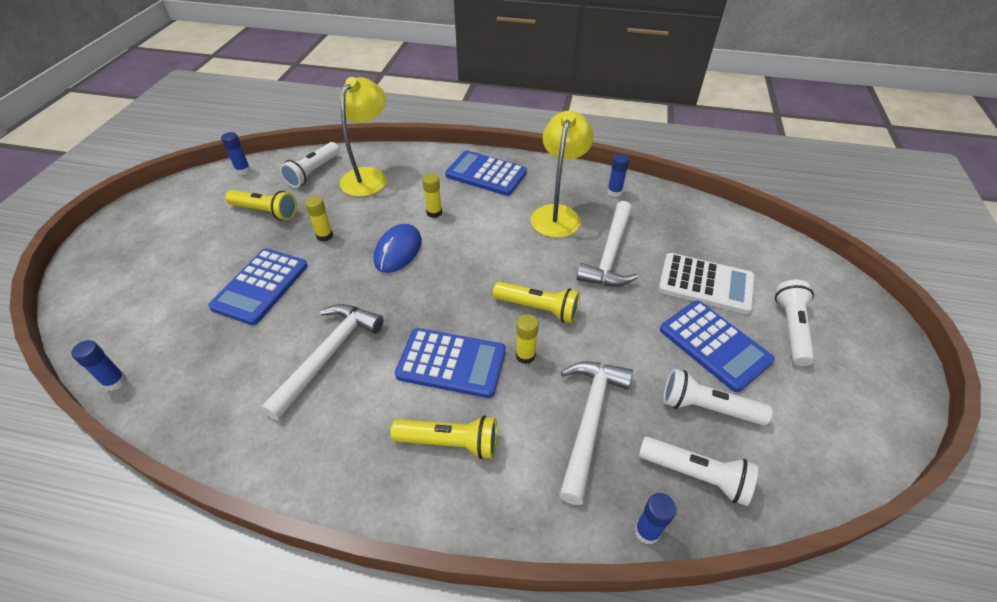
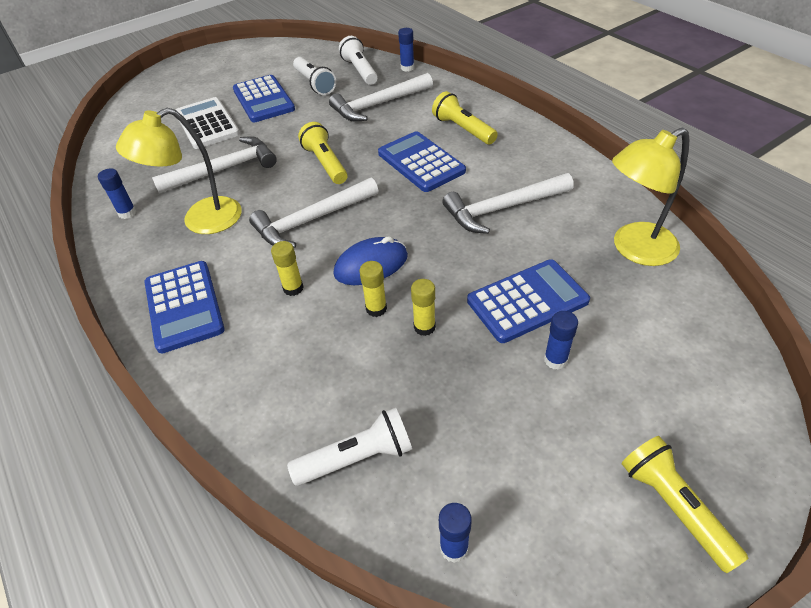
camera: 135 degrees left, 0 degrees up
blue glue stick [71,340,127,391] -> blue glue stick moved to [544,311,578,370]
yellow flashlight [225,190,297,220] -> yellow flashlight moved to [622,436,748,573]
yellow lamp [340,77,387,197] -> yellow lamp moved to [612,128,689,266]
yellow glue stick [516,314,539,364] -> yellow glue stick moved to [359,261,387,317]
blue calculator [660,301,775,392] -> blue calculator turned 150 degrees clockwise [233,75,295,122]
white flashlight [775,280,815,366] -> none
none -> white hammer [249,177,378,248]

